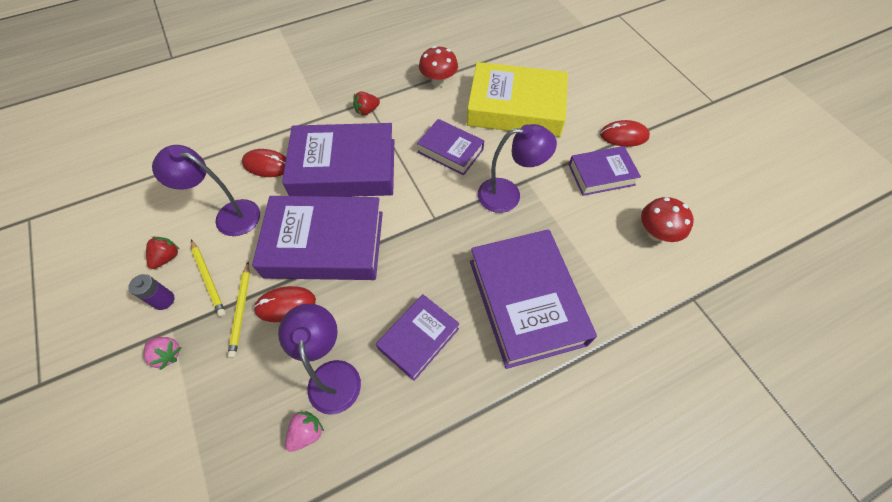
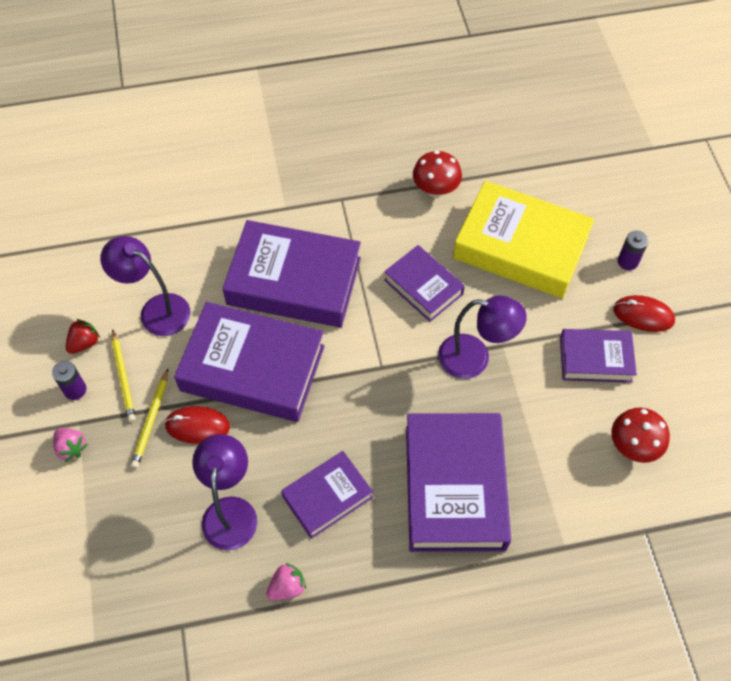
camera: 15 degrees right, 0 degrees up
red mouse [242,149,286,177] -> none
pink strawberry [285,411,324,452] -> pink strawberry moved to [266,563,306,600]
red strawberry [353,91,380,116] -> none
none -> purple battery [618,231,649,270]

